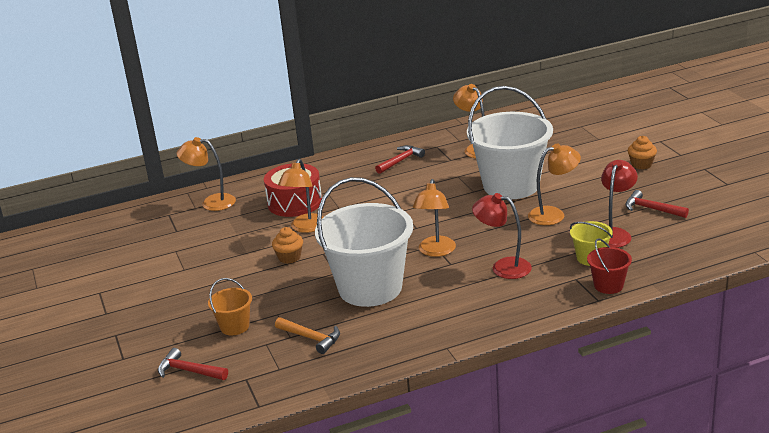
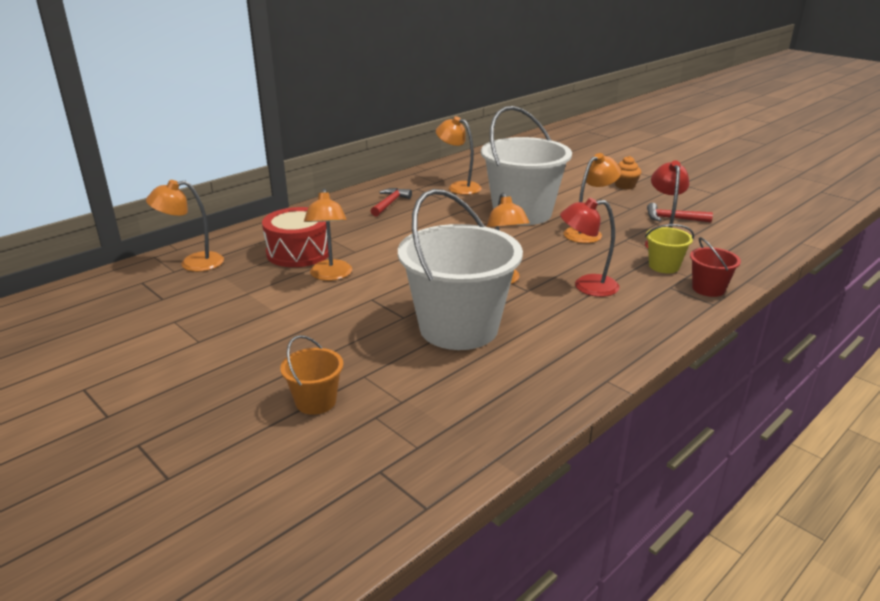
camera: 25 degrees left, 0 degrees up
red hammer [158,348,228,380] -> none
orange cupcake [272,227,303,264] -> none
orange hammer [275,317,340,354] -> none

